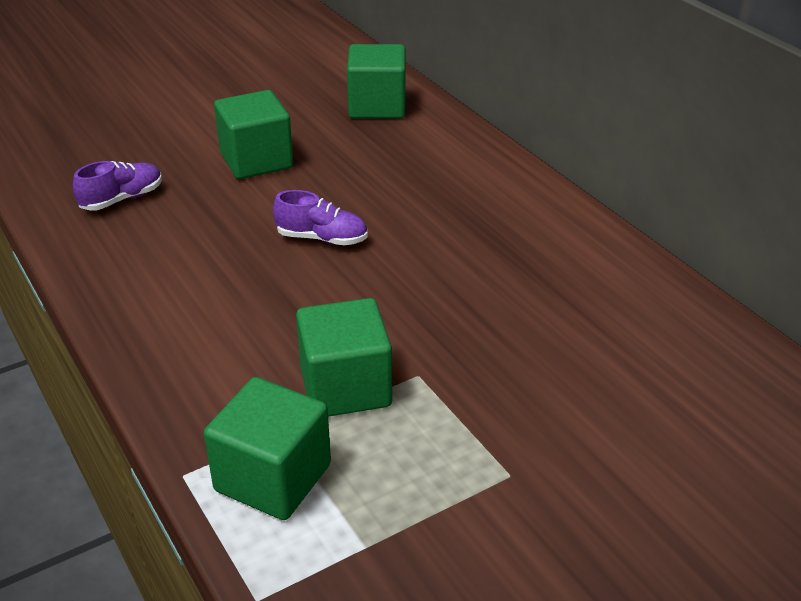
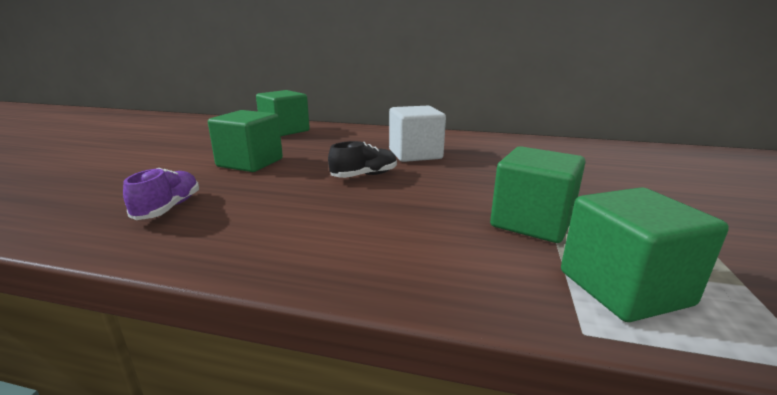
camera: 45 degrees left, 15 degrees down
purple shoe [273,190,368,246] -> black shoe [328,141,397,178]
none -> white cube [389,105,446,162]

